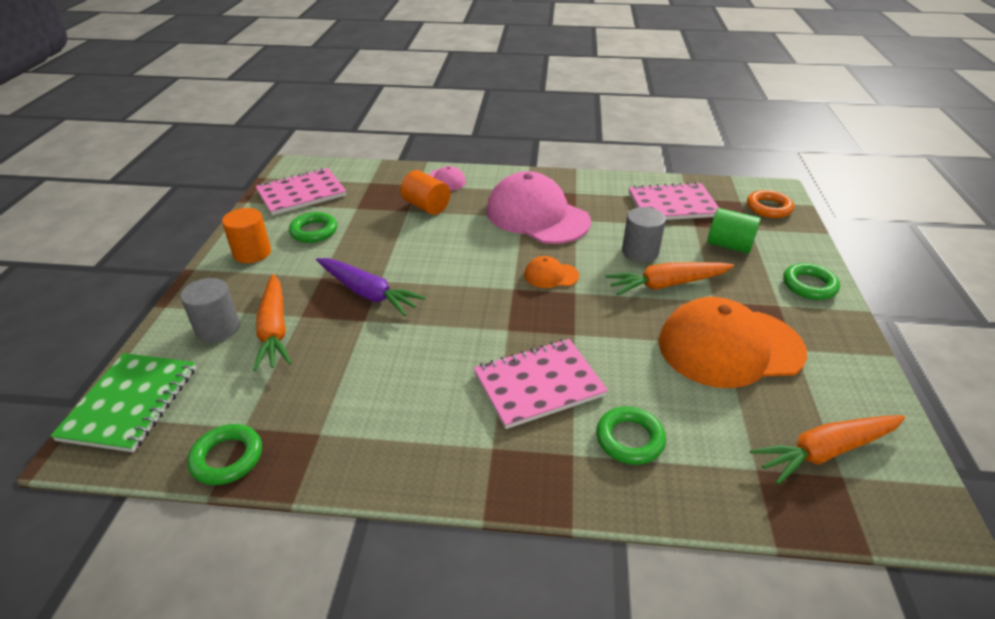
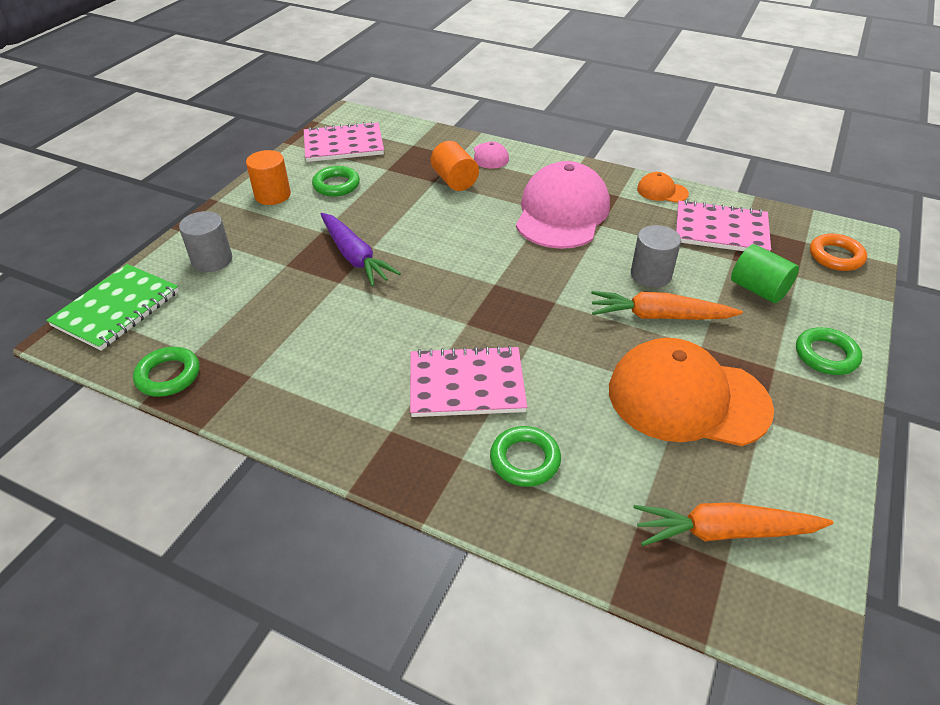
camera: 20 degrees right, 5 degrees up
orange carrot [253,274,292,371] -> none
pink cap [486,171,591,244] -> pink cap turned 45 degrees clockwise [516,161,610,249]
orange cap [524,256,579,288] -> orange cap moved to [637,172,689,203]

